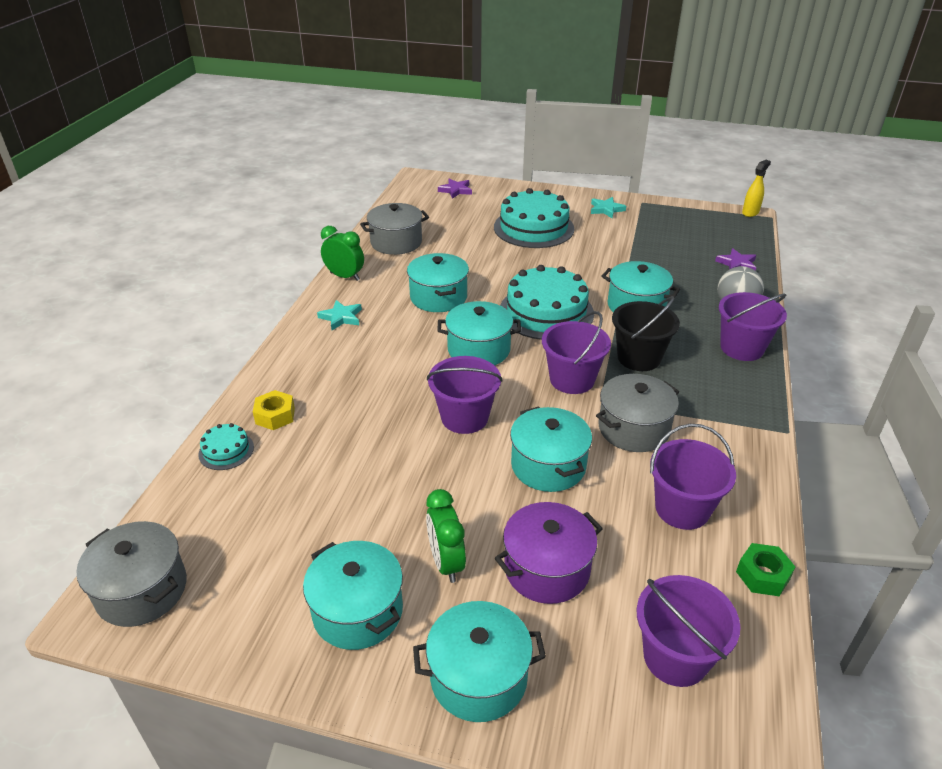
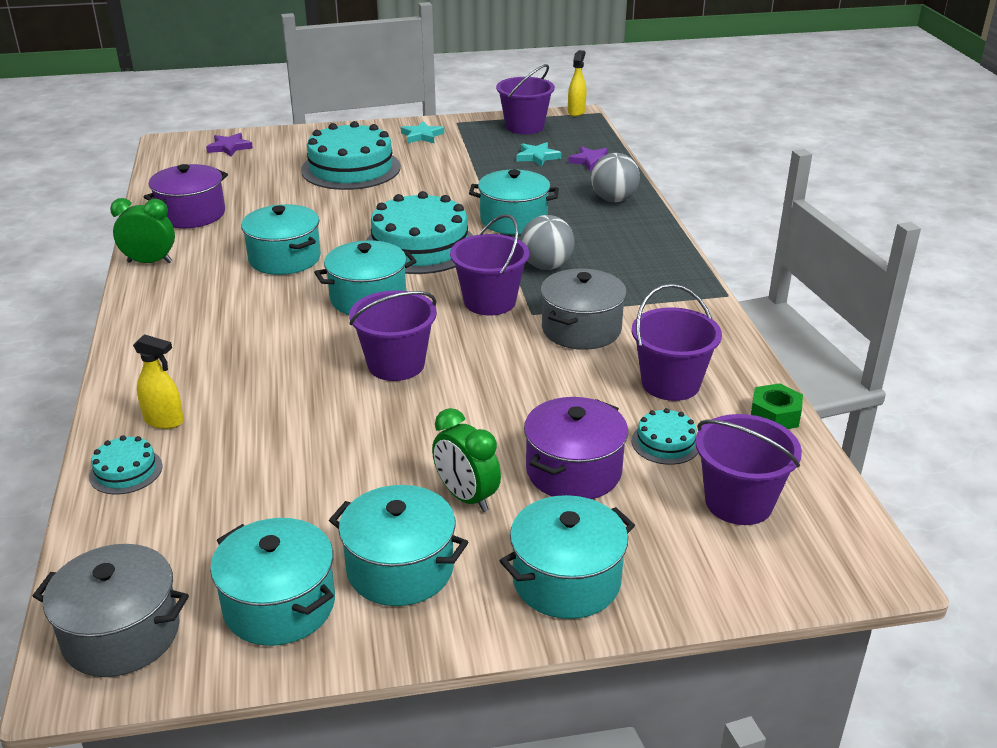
camera: 25 degrees left, 5 degrees down
yellow nut [253,390,295,430] -> yellow spray bottle [133,334,184,429]
turquoise star [317,300,362,330] -> turquoise star moved to [516,142,561,167]
grey pot [360,203,429,255] -> purple pot [144,164,228,228]
turquoise pot [510,406,592,492] -> turquoise pot moved to [210,518,335,646]
black bucket [612,296,680,371] -> grey ball [520,215,575,270]
purple bucket [719,292,787,361] -> purple bucket moved to [496,64,555,134]
none -> turquoise cake [632,408,698,465]

